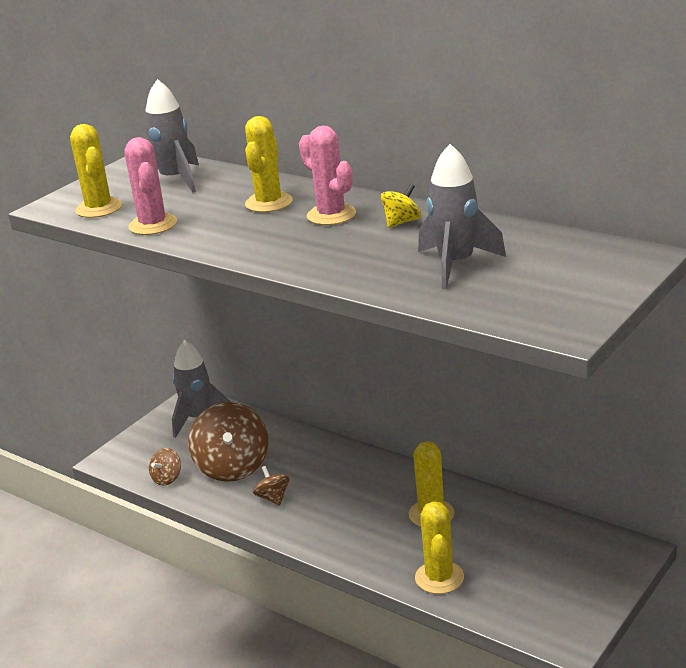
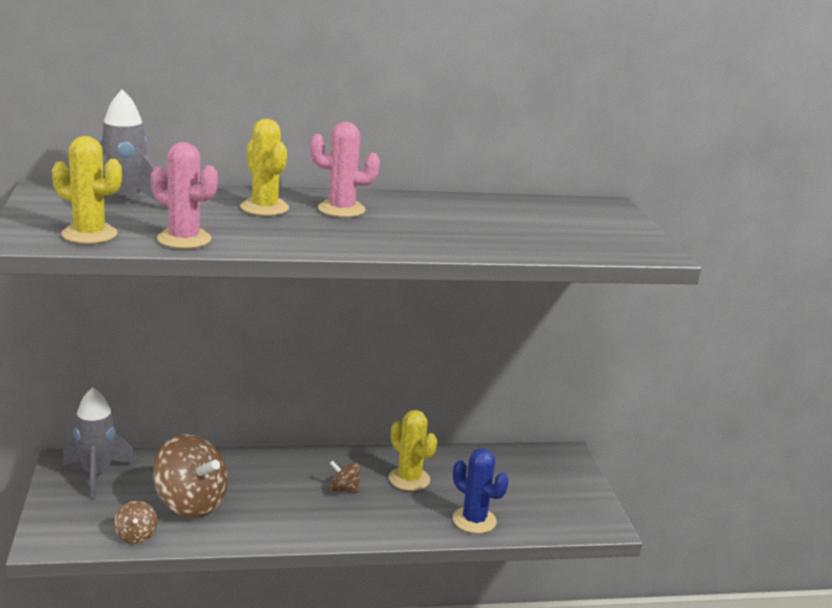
camera: 50 degrees left, 5 degrees down
brown spinning top [253,466,290,506] -> brown spinning top moved to [330,460,360,493]
yellow spinning top [381,184,421,228] -> none
yellow cactus [415,501,464,594] -> blue cactus [453,448,509,534]
grey rocket [418,144,506,289] -> none

